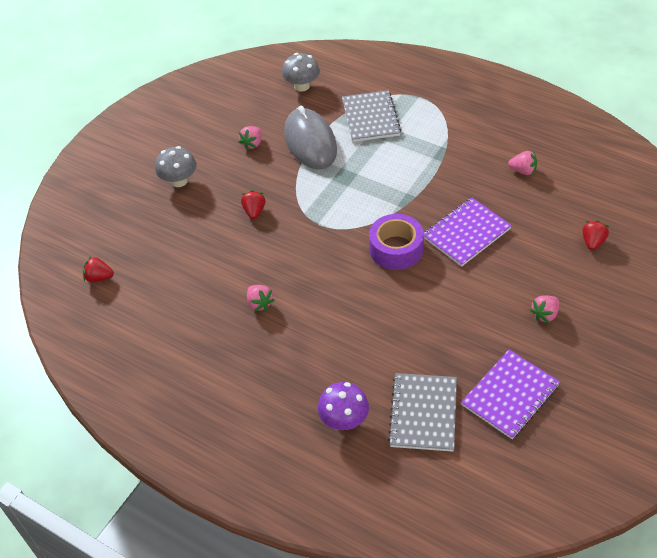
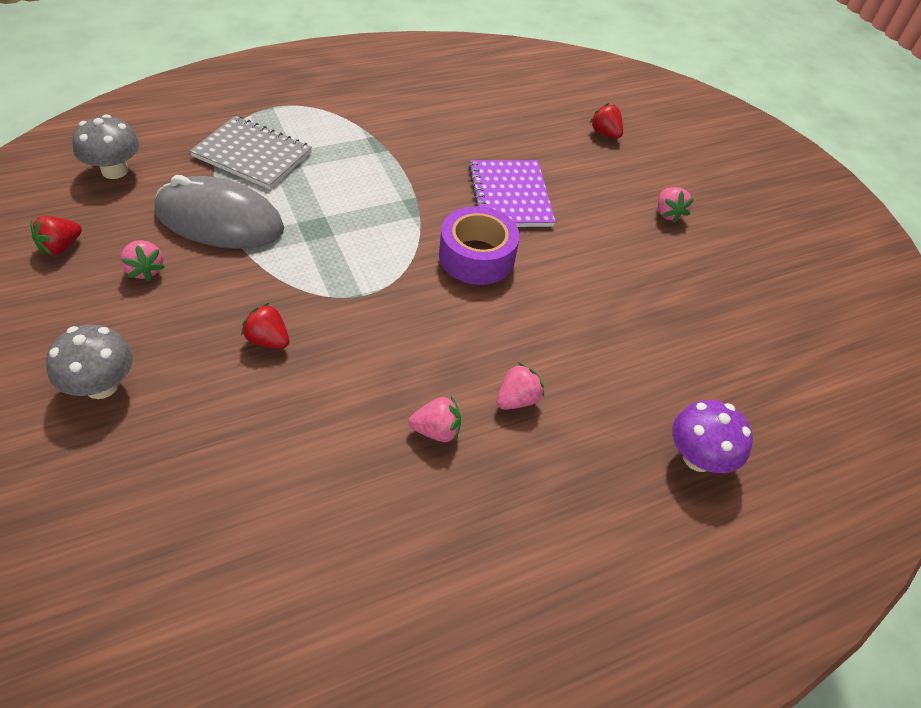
camera: 65 degrees left, 0 degrees up
red strawberry [83,256,114,283] -> red strawberry moved to [31,216,82,255]
grey notebook [388,373,457,452] -> none
purple notebook [461,350,560,439] -> none
pink strawberry [508,151,537,175] -> pink strawberry moved to [496,362,544,410]

